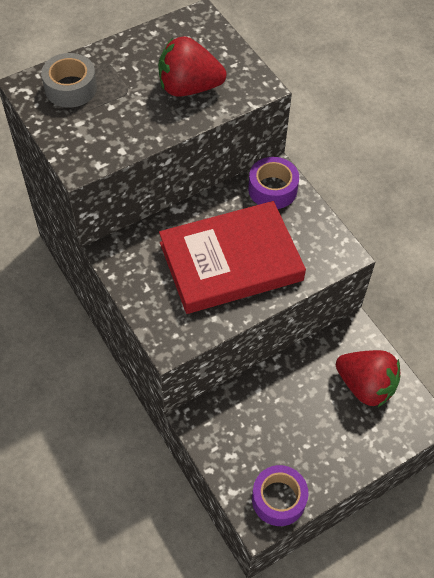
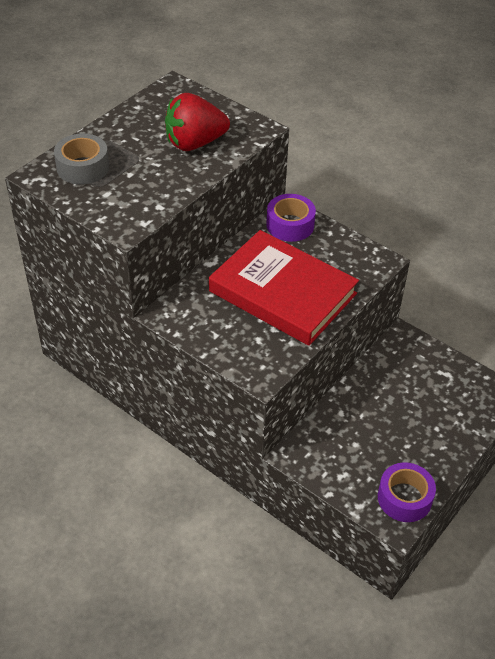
camera: 20 degrees left, 10 degrees down
red book [159,201,306,314] -> red book turned 75 degrees clockwise [209,230,359,346]
red strawberry [336,350,401,407] -> none

